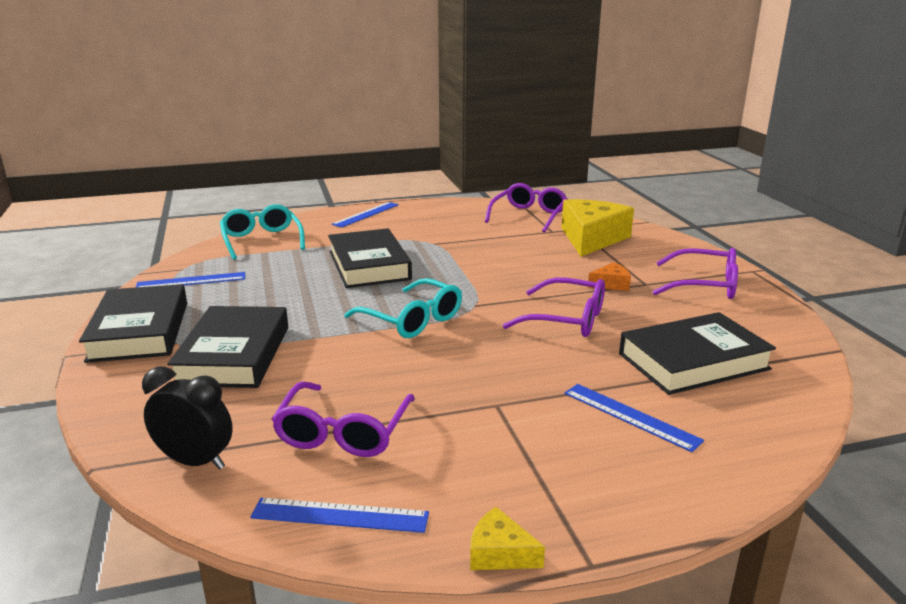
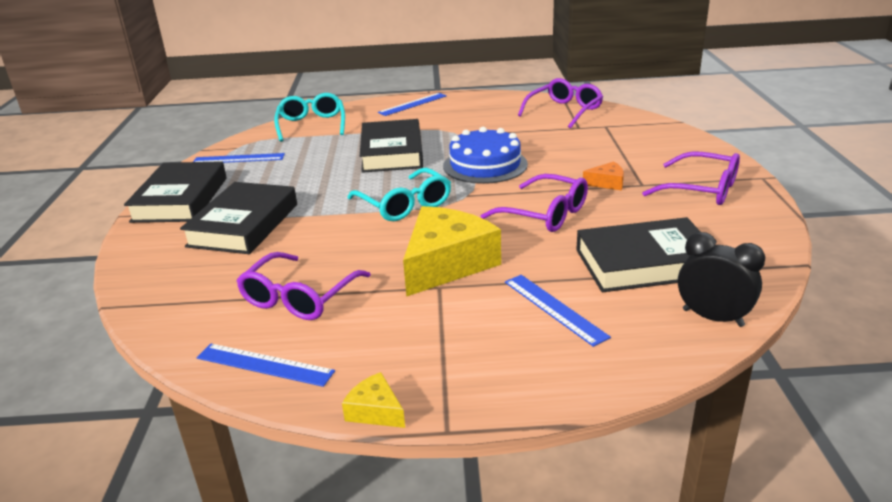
camera: 15 degrees right, 5 degrees up
black clock [142,367,233,470] -> black clock moved to [678,232,765,327]
yellow cheese [561,199,634,257] -> yellow cheese moved to [403,206,501,297]
none -> blue cake [443,127,528,184]

